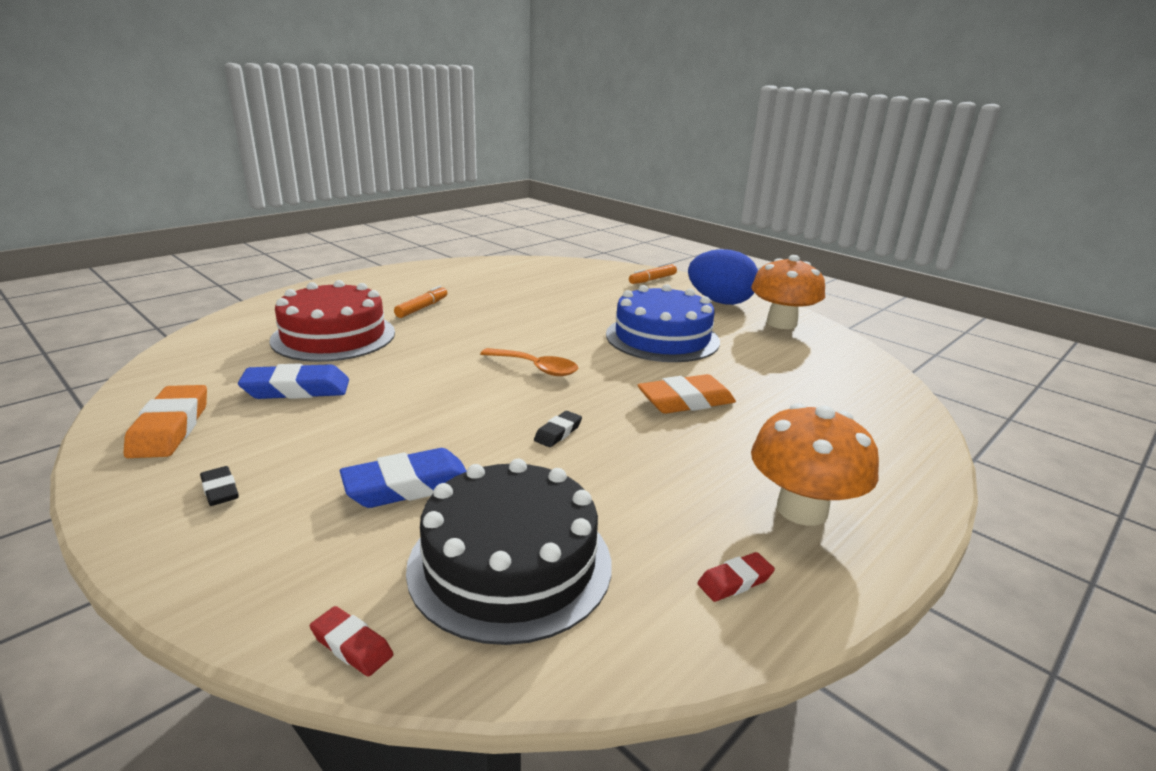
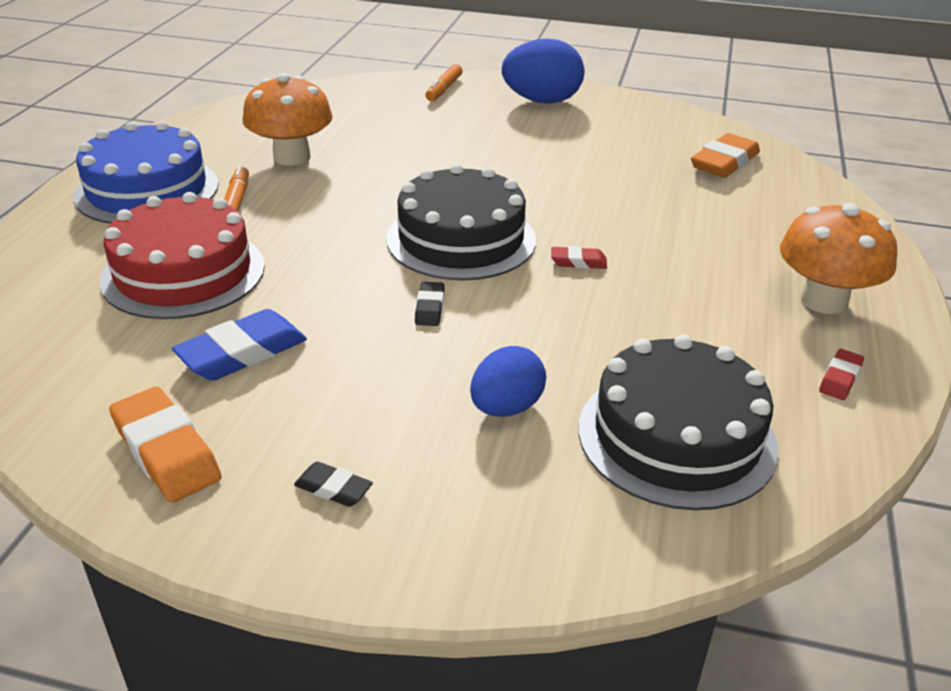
camera: 30 degrees left, 10 degrees up
red eraser [310,606,393,677] -> red eraser moved to [551,246,607,269]
blue eraser [340,448,467,508] -> blue egg [470,346,546,417]
orange spoon [480,348,578,376] -> black cake [386,164,536,280]
black eraser [534,411,582,447] -> black eraser moved to [415,282,445,326]
blue cake [606,284,720,362] -> blue cake moved to [73,121,219,224]
orange eraser [638,374,736,414] -> orange eraser moved to [691,133,760,178]
orange mushroom [751,255,825,329] -> orange mushroom moved to [243,73,333,166]

